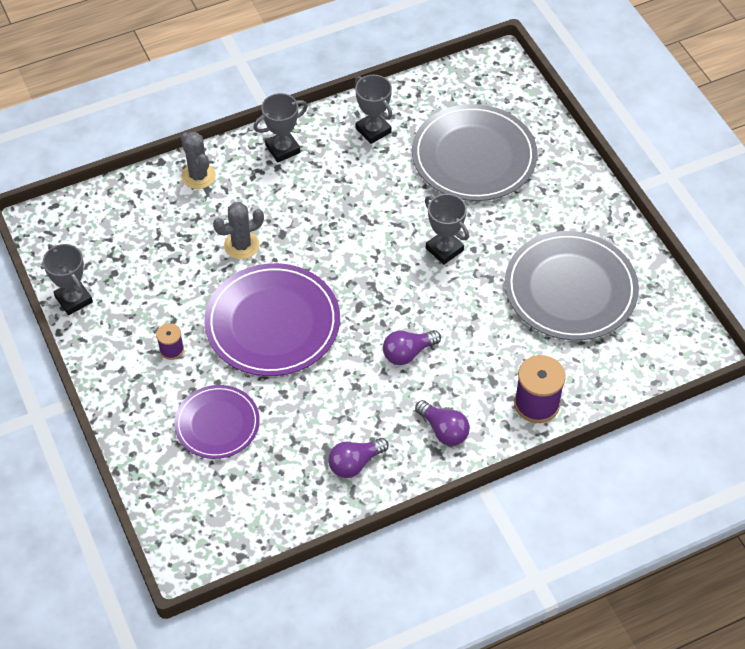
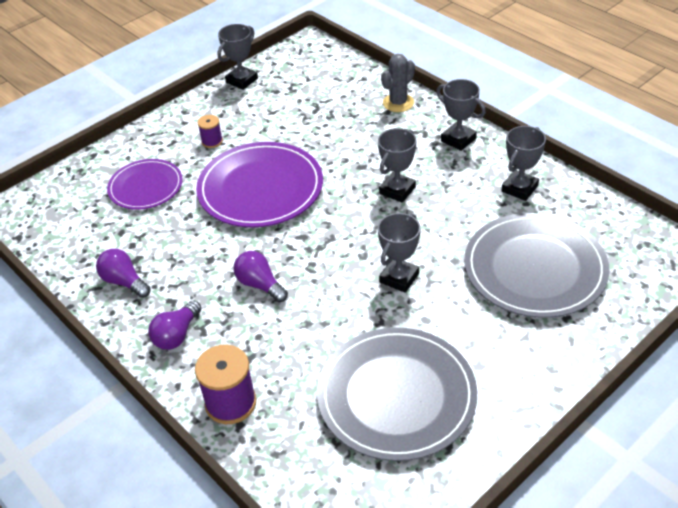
camera: 75 degrees right, 10 degrees down
grey cactus [213,202,264,259] -> none
none -> grey trophy [378,128,416,202]

